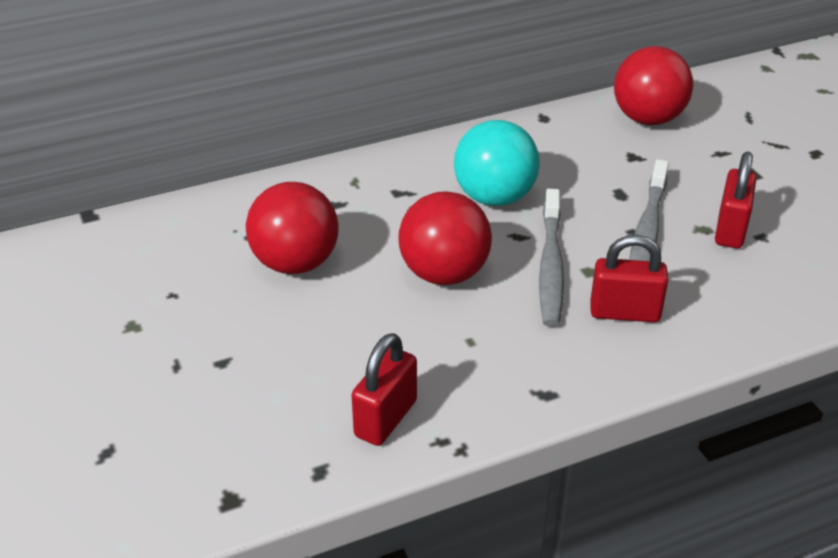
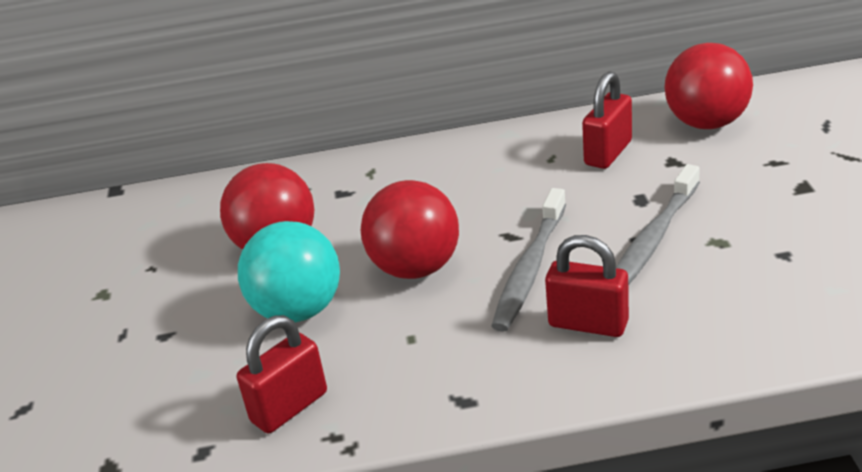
camera: 20 degrees right, 5 degrees down
turquoise ball [454,120,540,206] -> turquoise ball moved to [238,221,340,322]
red padlock [715,152,756,248] -> red padlock moved to [582,71,632,169]

